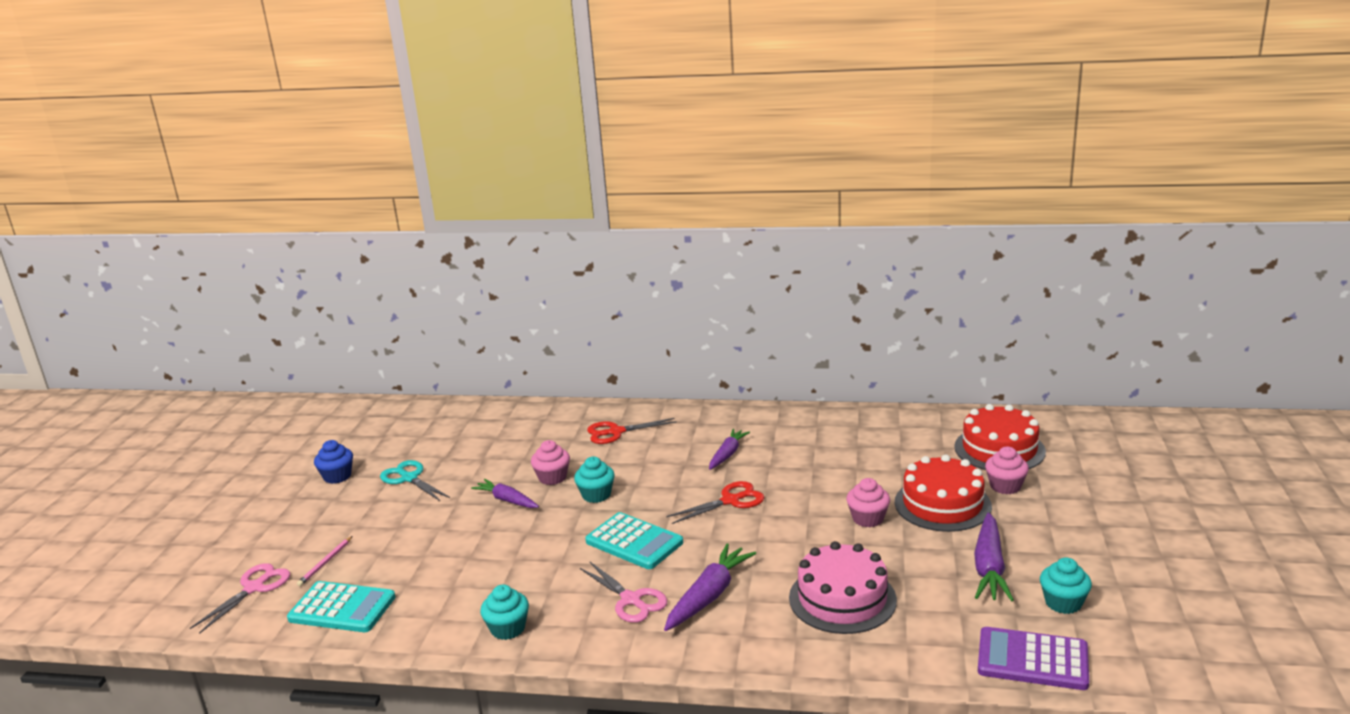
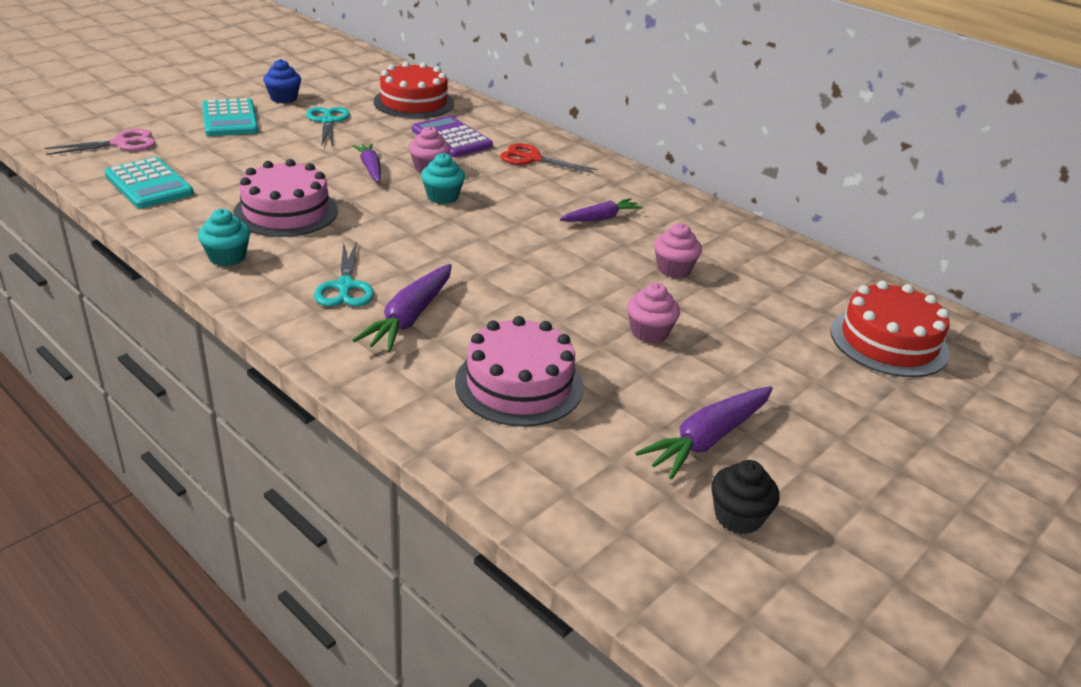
camera: 30 degrees right, 10 degrees up
pink pencil [297,536,352,586] -> none
pink scissors [580,562,668,623] -> turquoise scissors [314,242,374,306]
turquoise calculator [585,512,683,569] -> turquoise calculator moved to [202,98,259,136]
purple carrot [664,543,756,631] -> purple carrot turned 135 degrees clockwise [352,264,452,353]
red scissors [666,481,765,524] -> none
red cake [895,454,992,532] -> red cake moved to [373,62,454,119]
purple calculator [978,627,1089,690] -> purple calculator moved to [412,116,493,157]
pink cupcake [985,447,1029,494] -> pink cupcake moved to [654,223,702,278]
turquoise cupcake [1040,557,1092,614] -> black cupcake [711,460,779,534]
none -> pink cake [233,159,338,237]

